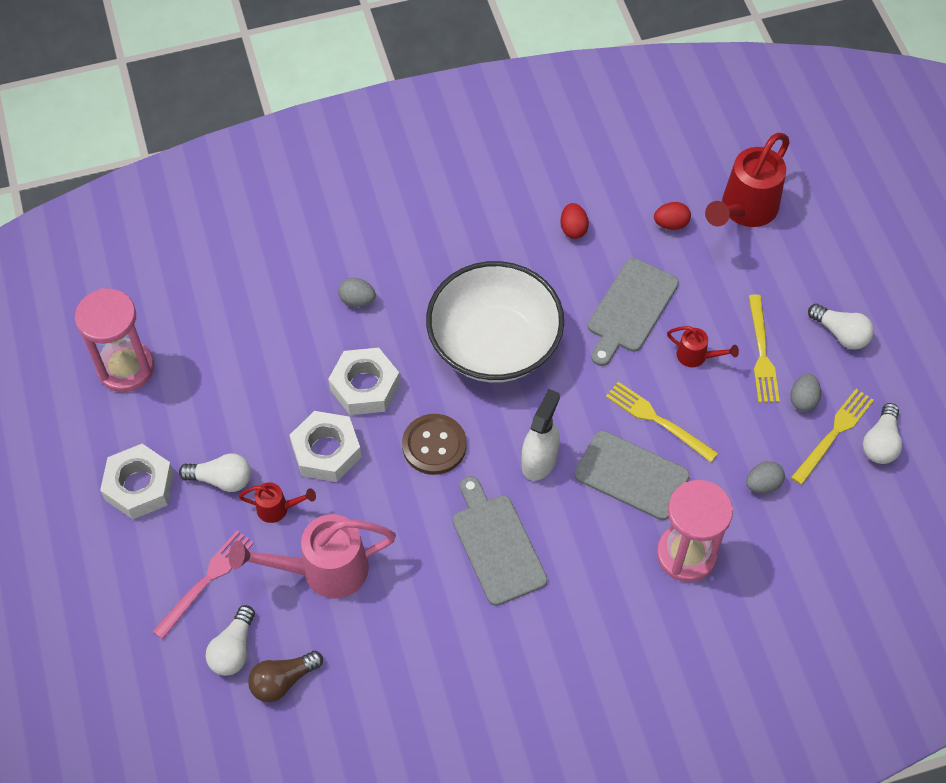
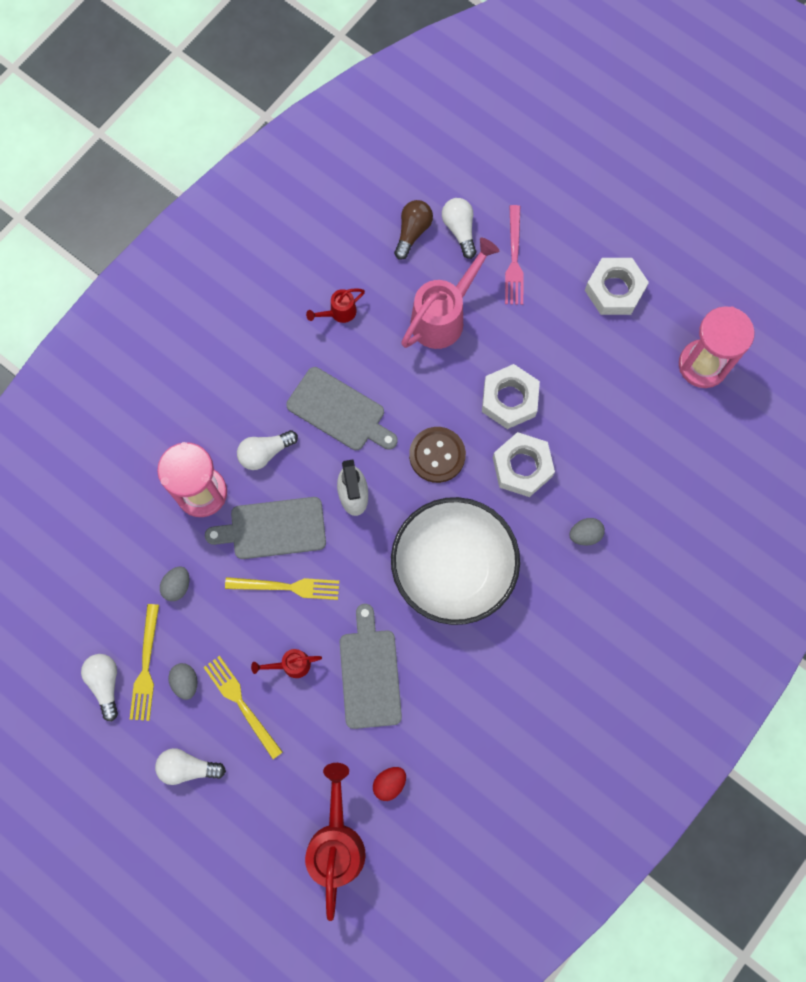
camera: 145 degrees right, 15 degrees up
white light bulb [179,453,251,492] -> white light bulb moved to [237,430,298,470]
red watering can [239,482,316,523] -> red watering can moved to [306,288,365,323]
red egg [560,203,589,239] -> none

